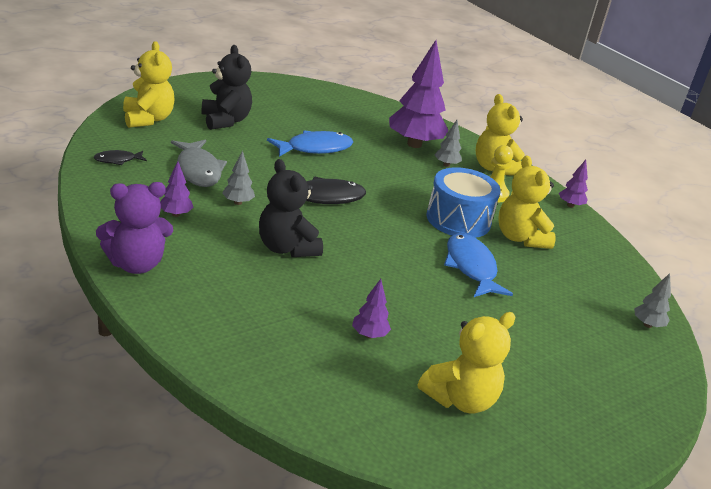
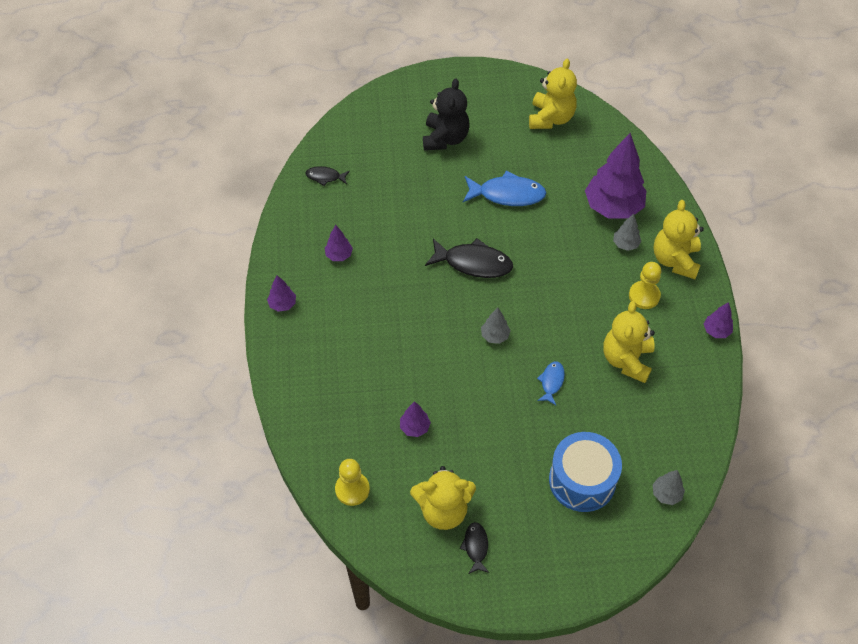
camera: 35 degrees right, 25 degrees up
purple teddy bear [96,182,173,274] -> purple tree [267,275,296,312]
yellow teddy bear [123,41,175,128] -> yellow teddy bear moved to [529,59,577,129]
grey fish [171,140,227,187] -> none
grey tree [222,150,255,205] -> grey tree moved to [481,308,511,344]
black teddy bear [259,159,323,257] -> none
blue drum [426,167,501,238] -> blue drum moved to [549,432,622,512]
blue fish [444,233,513,297] -> blue fish [537,361,565,405], size x0.53
none -> yellow pawn [335,459,370,506]
none -> black fish [460,522,489,574]

